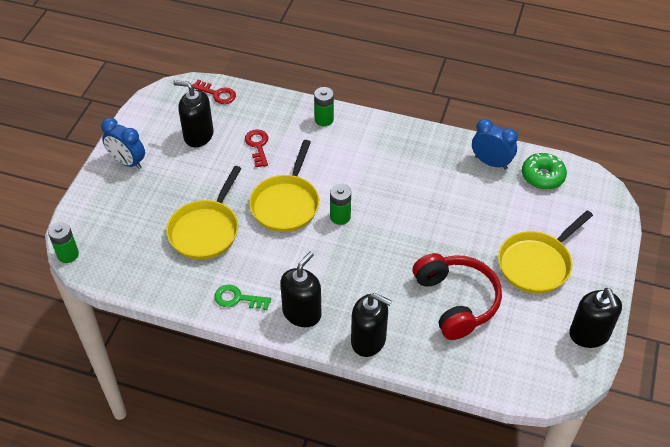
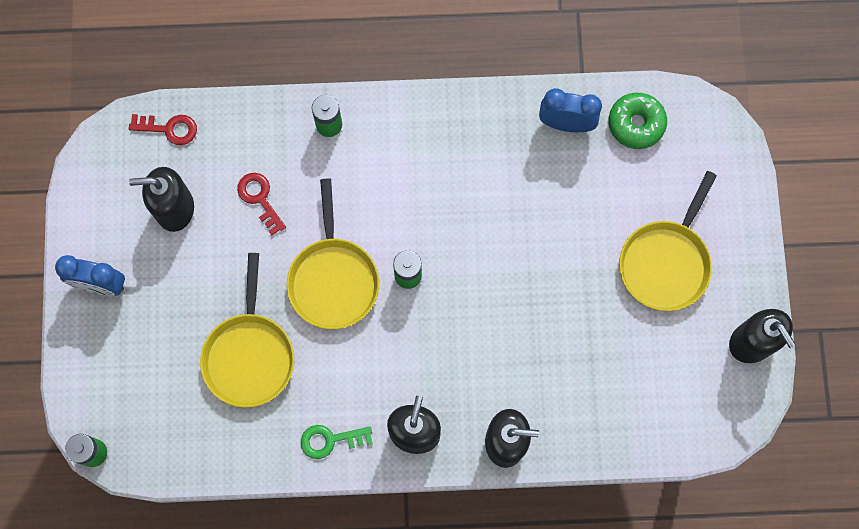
camera: 20 degrees left, 25 degrees up
red headphones [413,253,502,340] -> none

